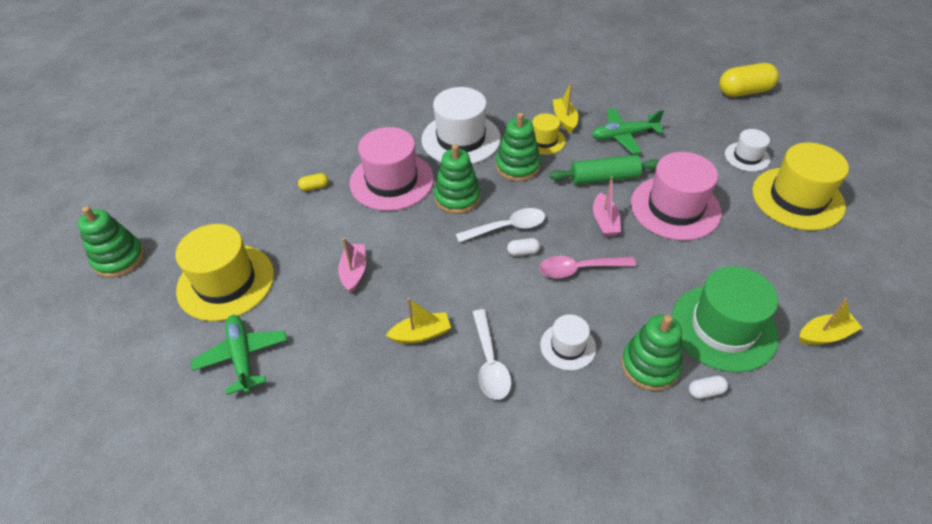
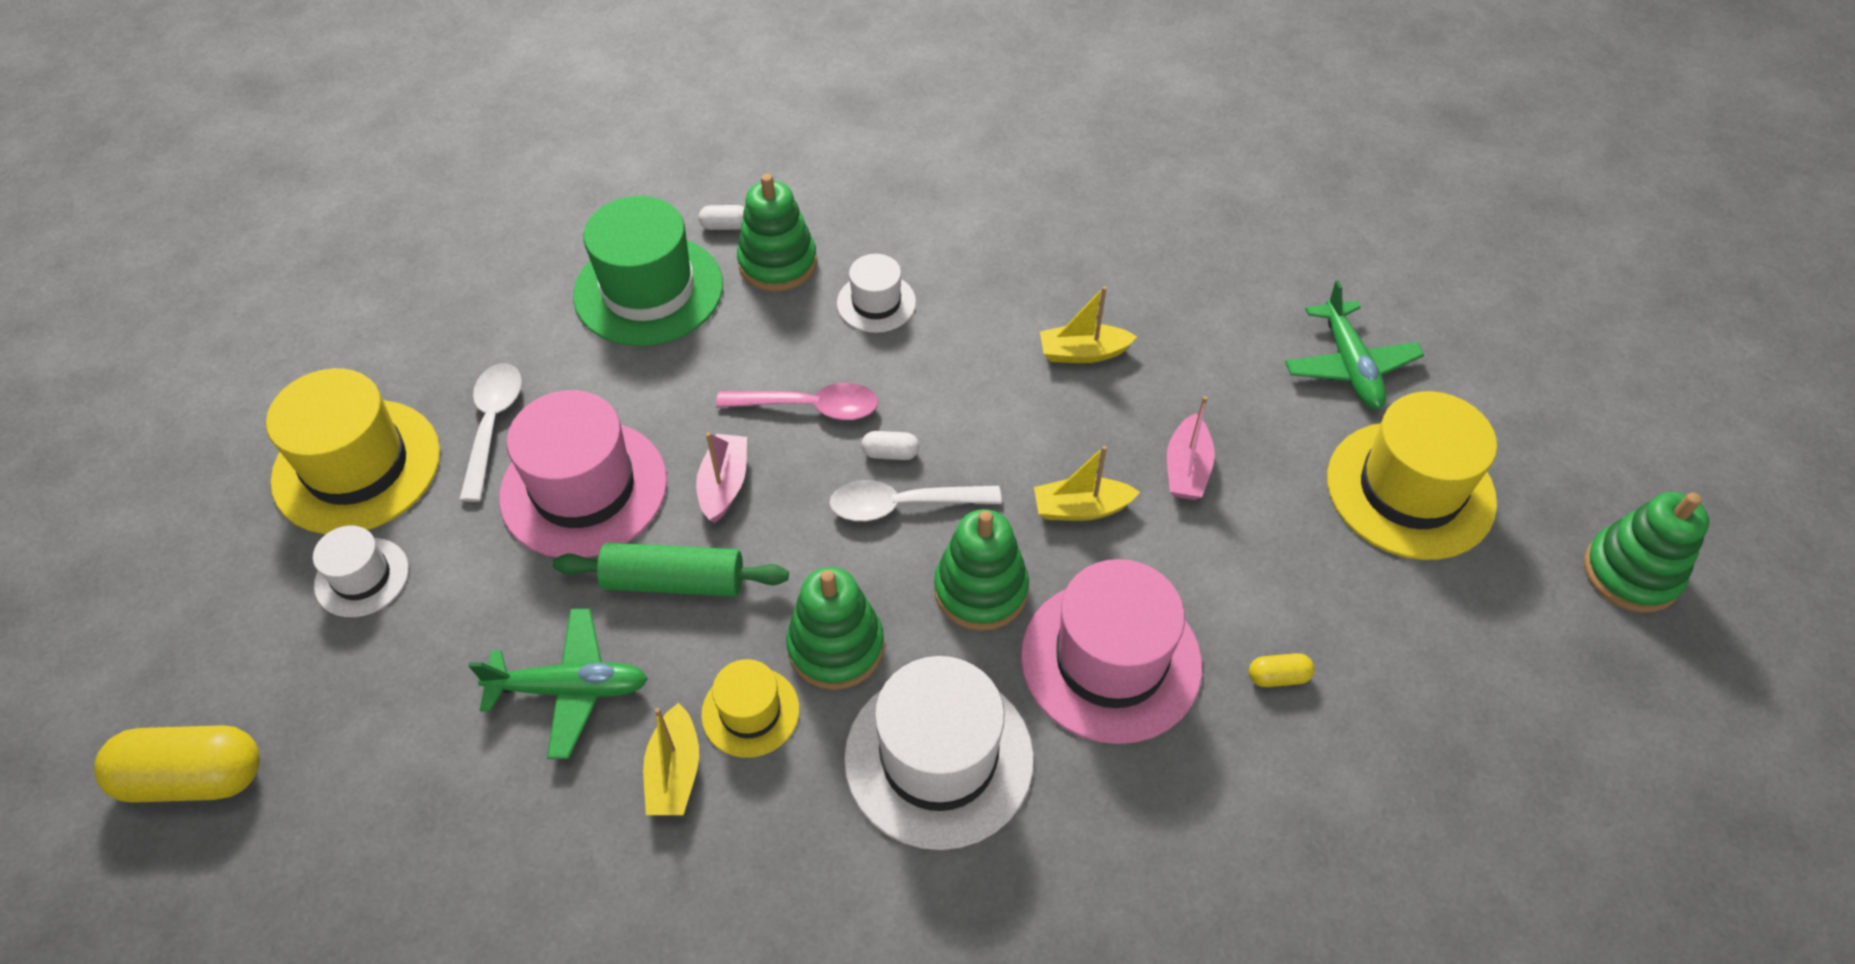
camera: 170 degrees left, 5 degrees up
white spoon [472,309,512,400] -> white spoon moved to [459,363,522,502]
yellow boat [799,298,862,345] -> yellow boat moved to [1034,446,1140,521]

